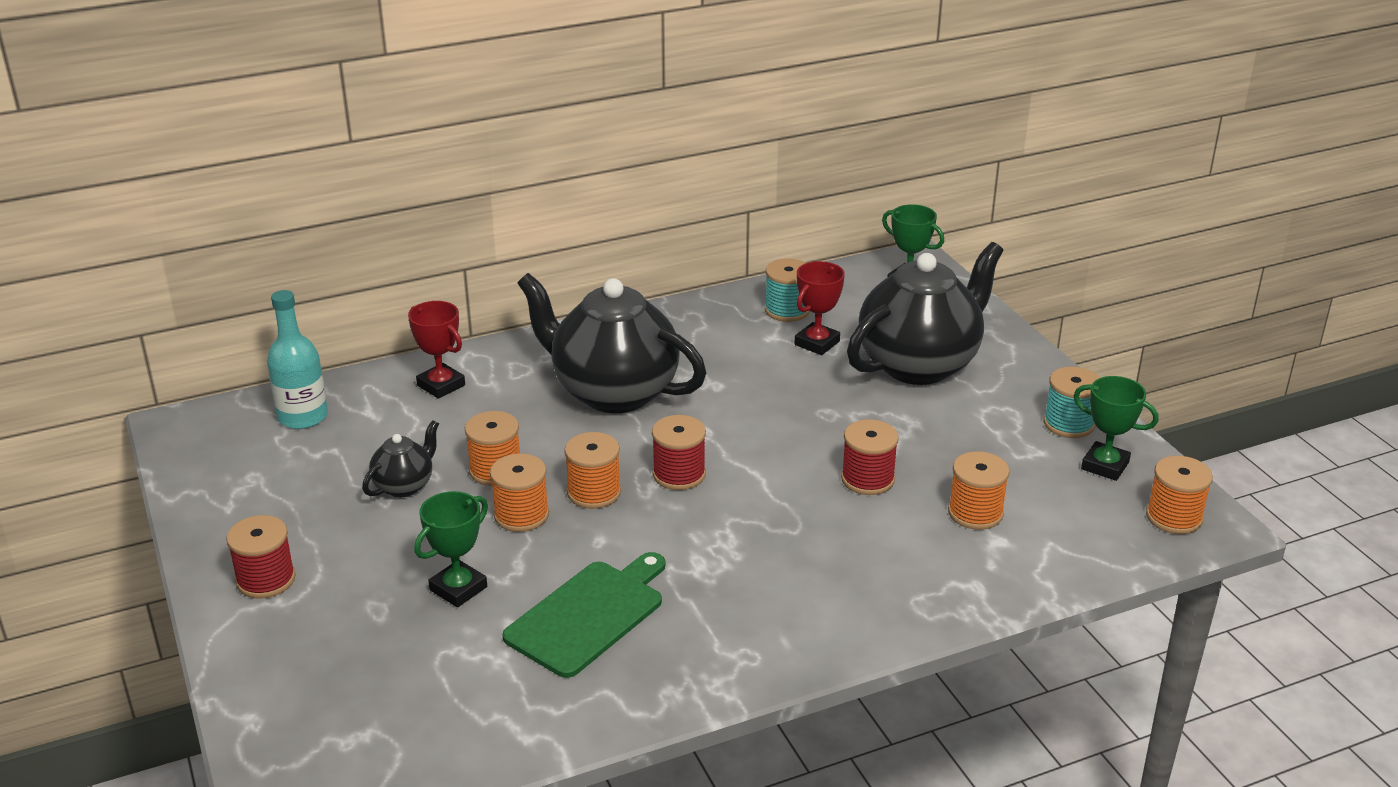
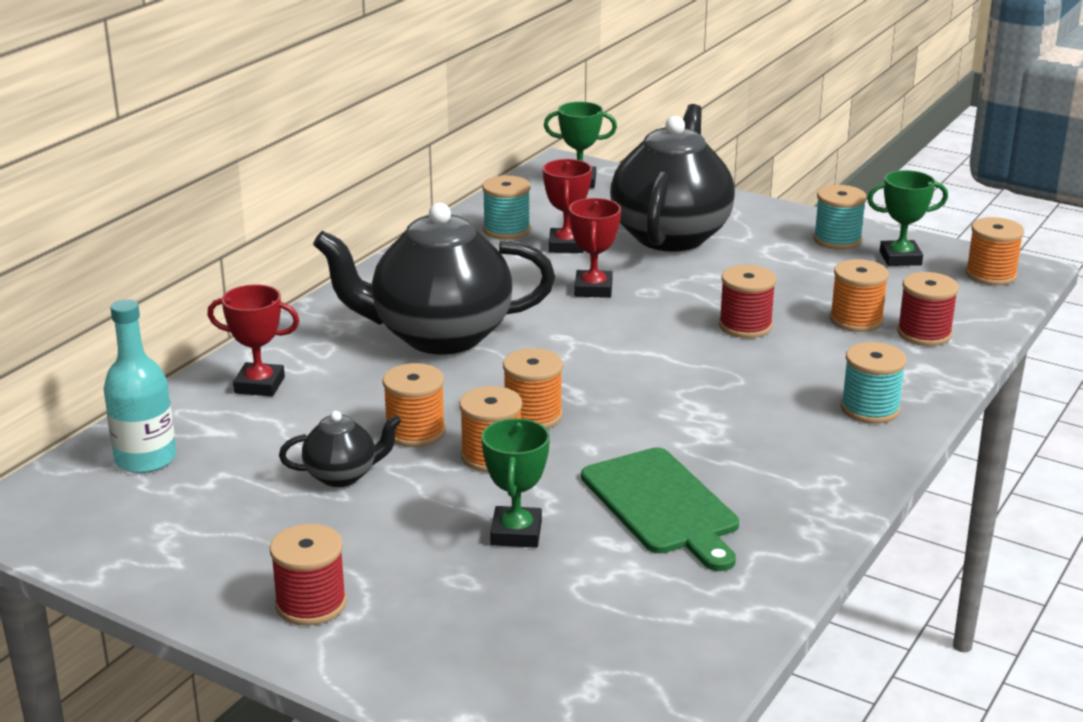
camera: 35 degrees left, 5 degrees down
black teapot [362,420,439,497] -> black teapot turned 75 degrees clockwise [279,411,402,487]
green cutting board [502,552,665,678] -> green cutting board turned 150 degrees clockwise [581,447,739,571]
red spool [652,415,706,490] -> red spool moved to [897,272,959,346]
none -> red trophy [569,198,621,298]
none -> turquoise spool [841,342,907,423]

